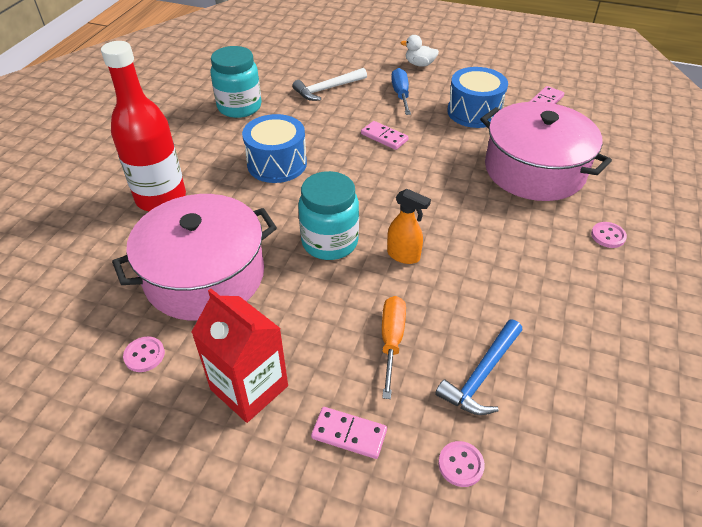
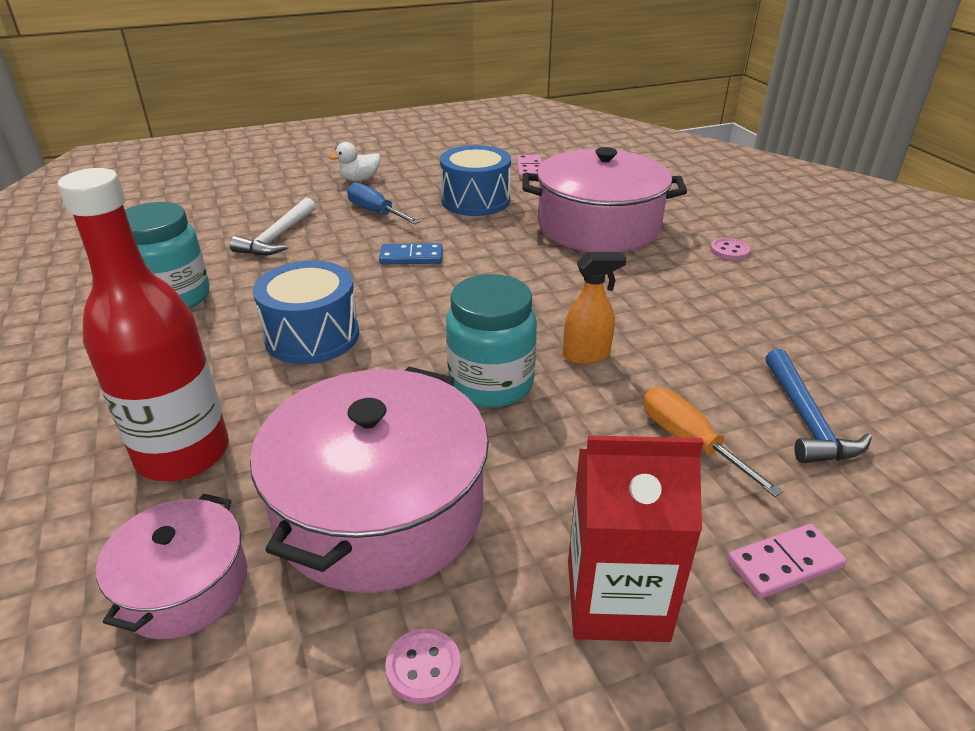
camera: 40 degrees left, 10 degrees down
pink domino [361,121,409,150] -> blue domino [379,243,443,264]
pink button [438,441,485,487] -> none
none -> pink pot [96,494,247,639]

